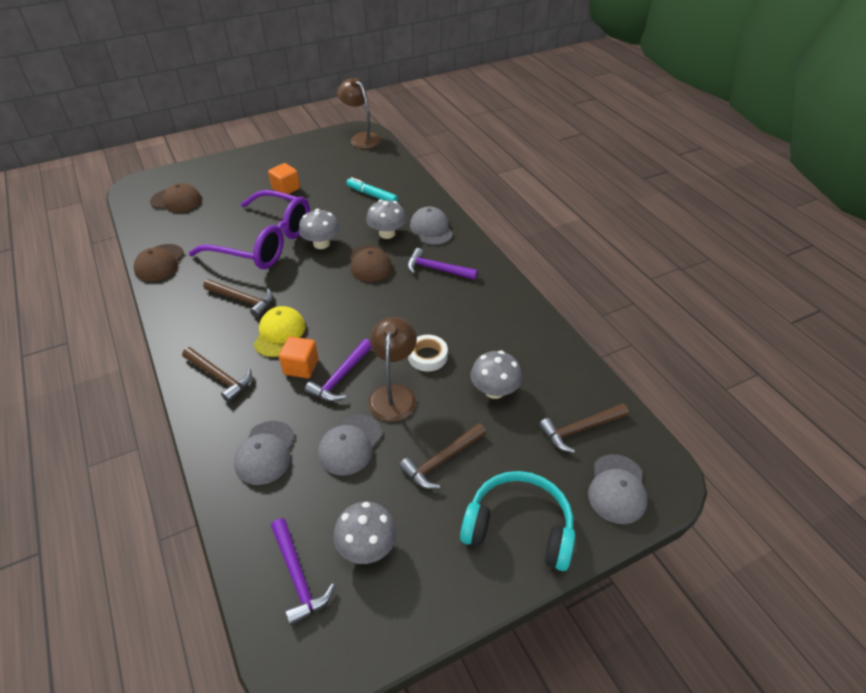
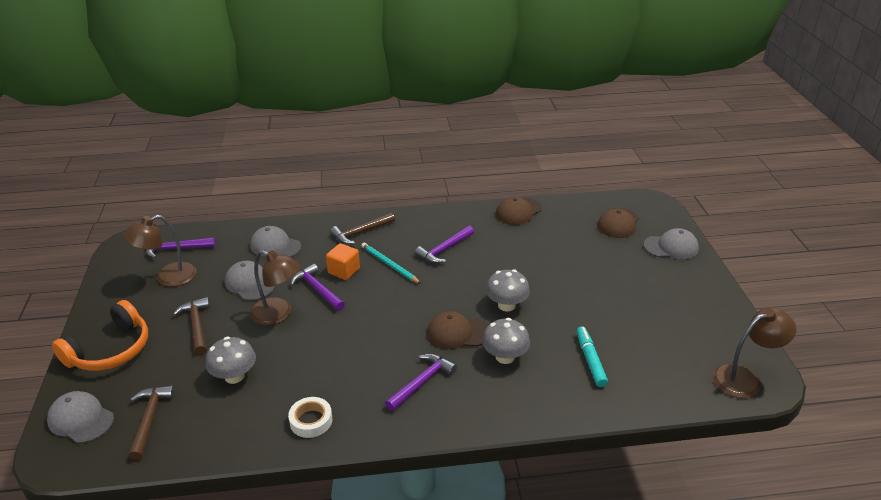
camera: 110 degrees right, 10 degrees down
brown cap [133,244,184,281] -> brown cap turned 75 degrees counterclockwise [496,196,542,225]
purple glasses [188,190,310,269] -> none
brown hammer [203,279,273,317] -> purple hammer [415,226,474,263]
yellow cap [254,306,306,357] -> turquoise pencil [361,243,421,284]
orange cube [268,163,300,194] -> none
grey mushroom [333,502,397,564] -> brown lamp [123,215,197,287]
turquoise marker [346,177,398,201] -> turquoise marker turned 60 degrees counterclockwise [577,326,608,387]
white tape [408,335,448,372] -> white tape moved to [288,397,332,438]
grey cap [410,206,453,245] -> grey cap moved to [643,228,699,259]
turquoise headphones [460,471,575,571] -> orange headphones [52,300,148,371]

